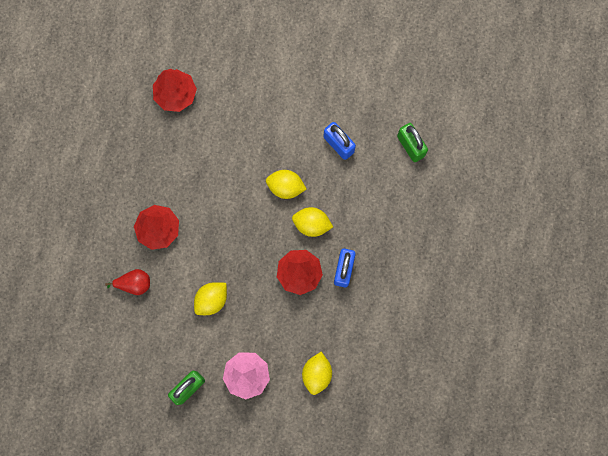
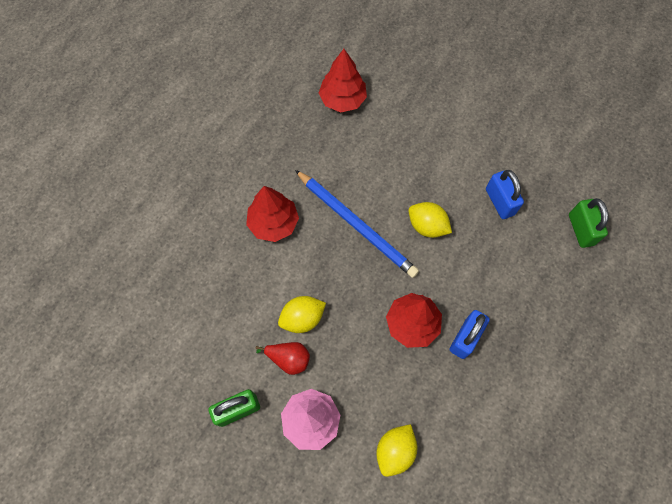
camera: 20 degrees right, 10 degrees down
red pear [105,269,150,295] -> red pear moved to [256,342,310,375]
yellow lemon [292,207,333,237] -> none
none -> blue pencil [295,170,419,278]

